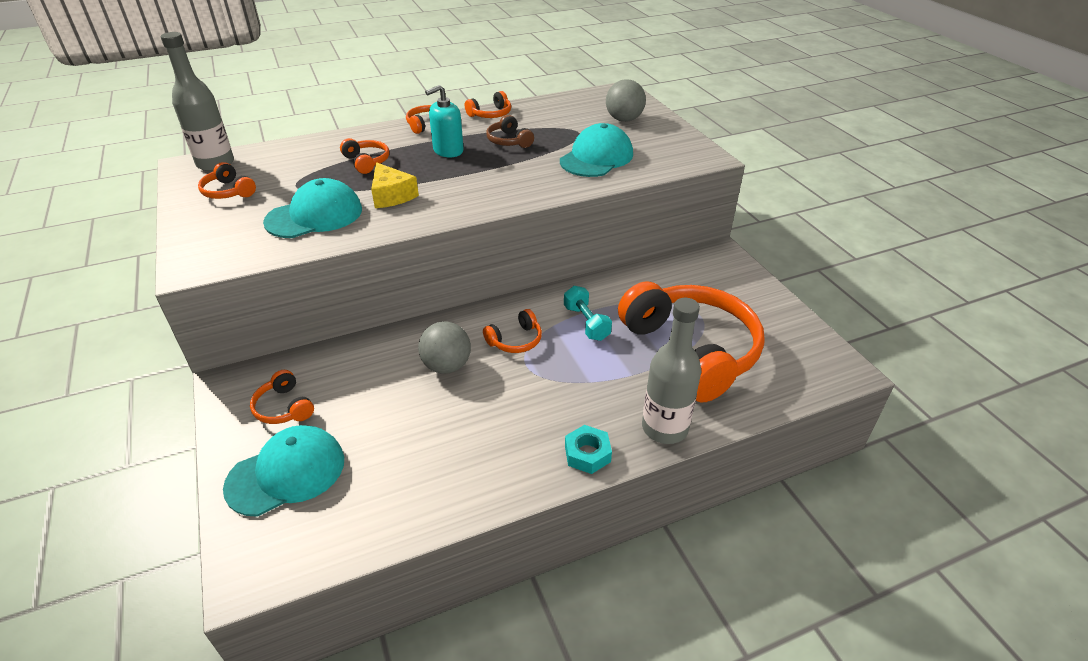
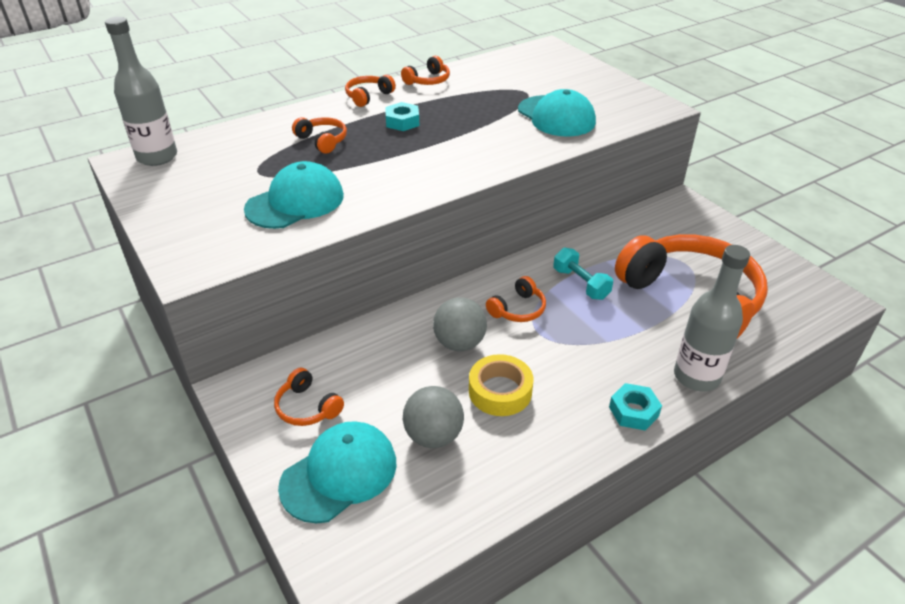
camera: 10 degrees left, 0 degrees up
orange headphones [198,162,256,199] -> none
yellow cheese [371,162,419,208] -> none
turquoise soap dispenser [425,85,464,157] -> turquoise nut [385,102,419,131]
brown headphones [486,115,534,148] -> none
turquoise cap [560,123,633,177] -> turquoise cap turned 120 degrees clockwise [518,89,596,137]
grey ball [606,79,646,122] -> grey ball moved to [403,386,464,448]
none -> yellow tape [469,354,533,416]

